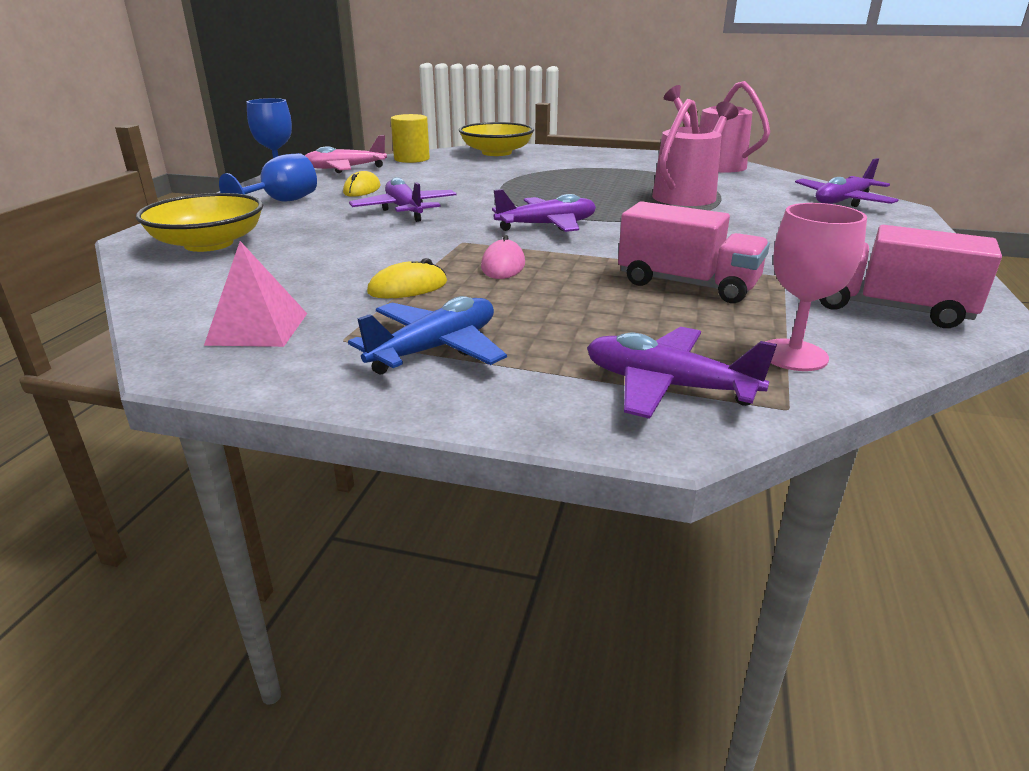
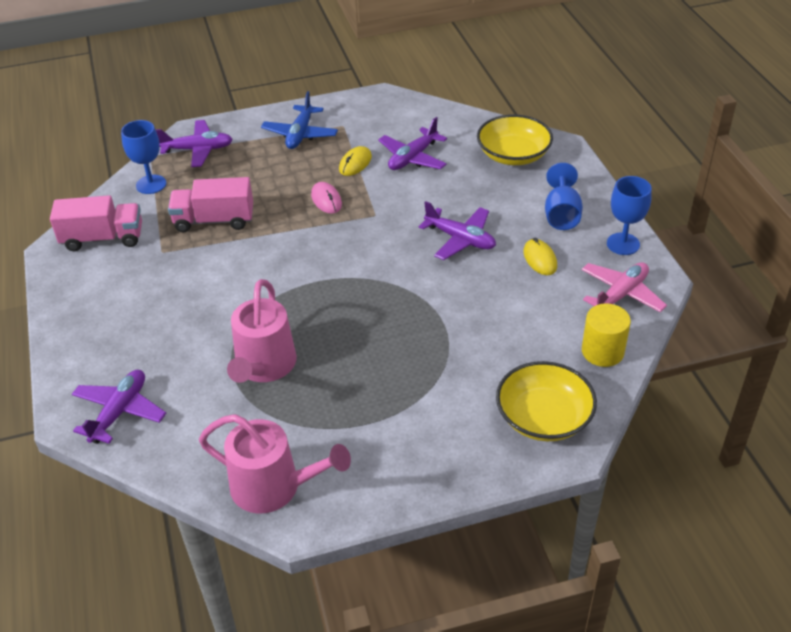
camera: 150 degrees right, 15 degrees up
pink pyramid [204,241,307,347] -> none
purple plane [492,189,596,232] -> purple plane moved to [378,117,447,170]
pink goblet [766,203,867,371] -> blue goblet [121,120,166,194]

